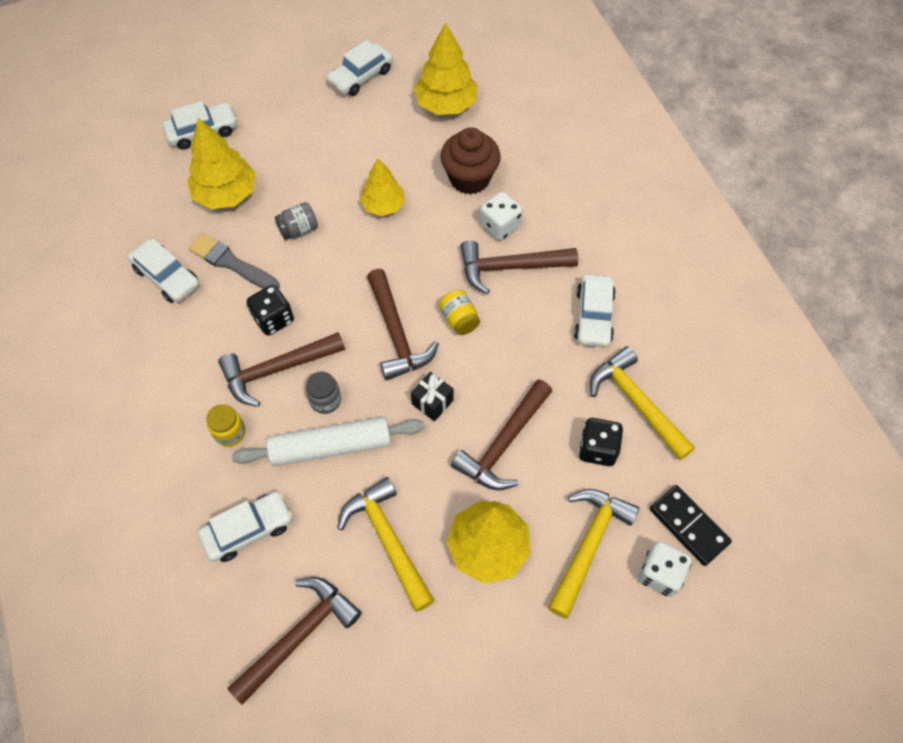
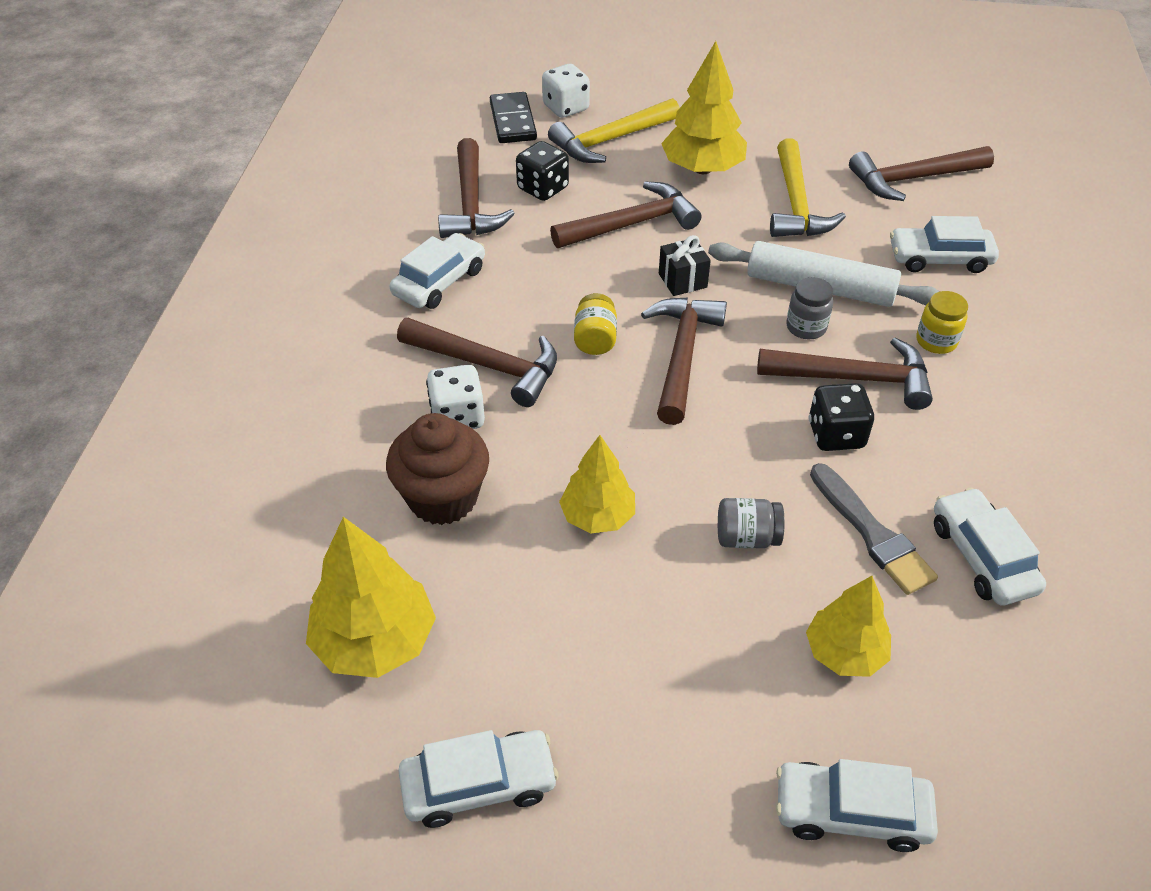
camera: 150 degrees left, 15 degrees down
yellow tree [187,118,256,209] -> yellow tree [806,576,891,677], size x0.66
yellow hammer [590,346,695,460] -> brown hammer [438,138,515,238]

